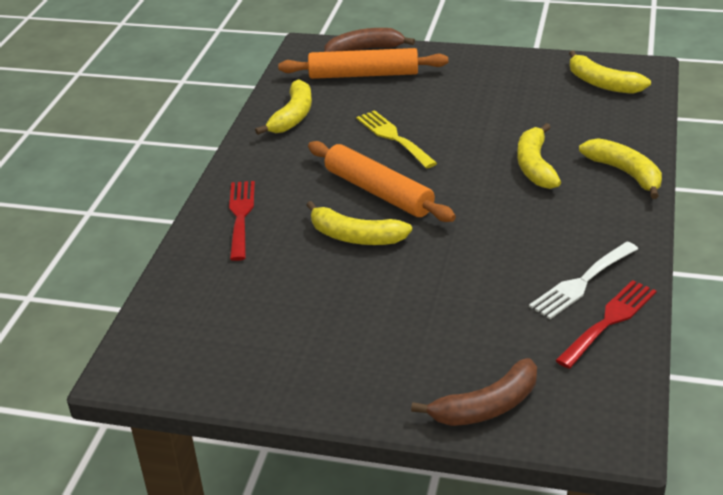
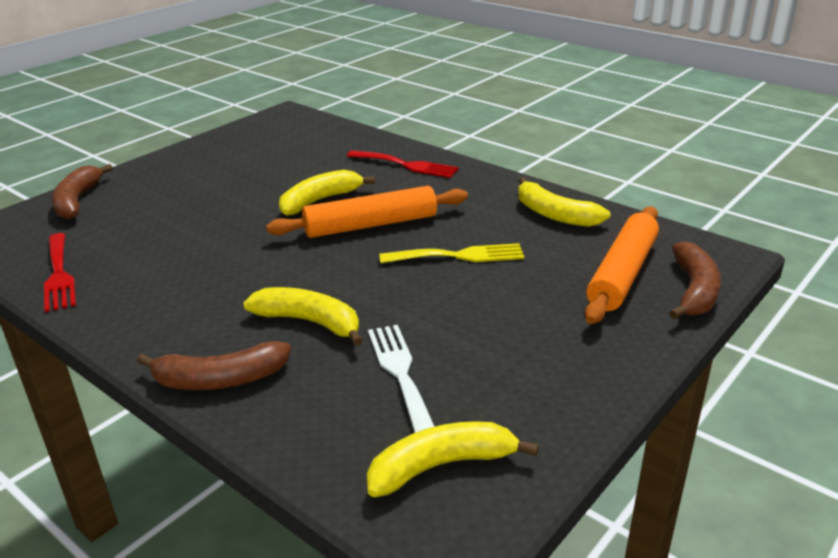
camera: 115 degrees right, 5 degrees down
white fork [529,242,638,319] -> white fork moved to [368,325,435,433]
yellow banana [579,138,662,199] -> brown banana [137,341,291,390]

